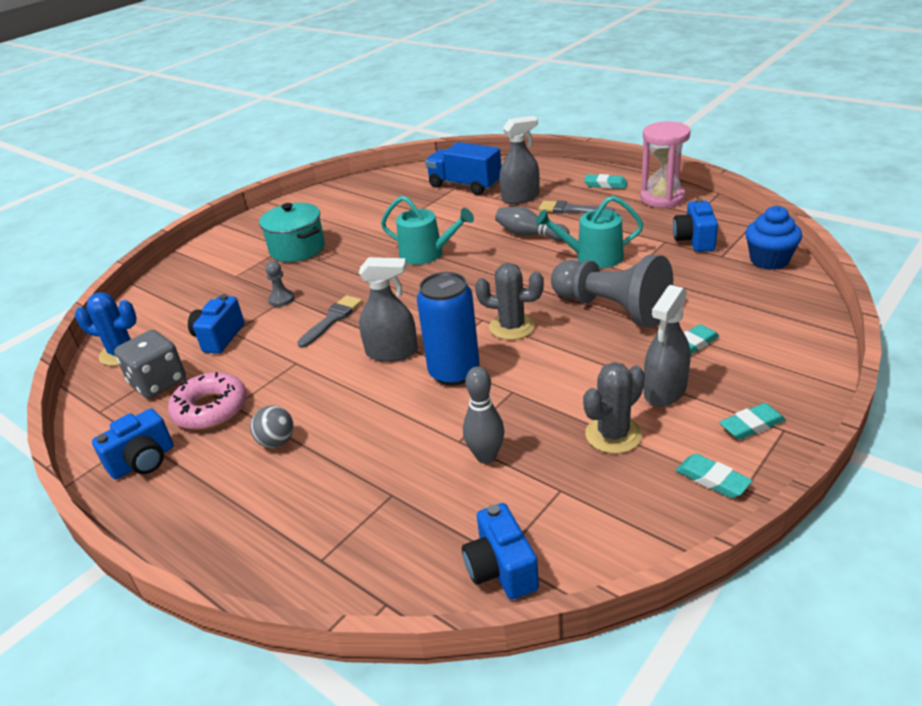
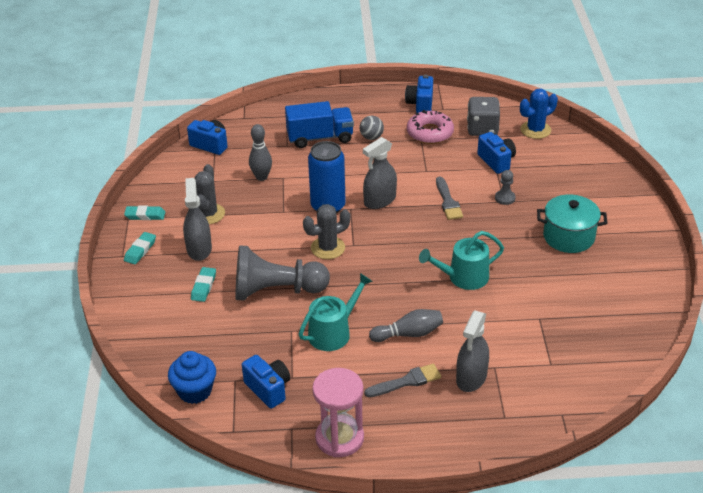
camera: 135 degrees right, 5 degrees up
blue truck [425,142,501,195] -> blue truck moved to [285,101,354,148]
turquoise eraser [584,174,628,189] -> none

